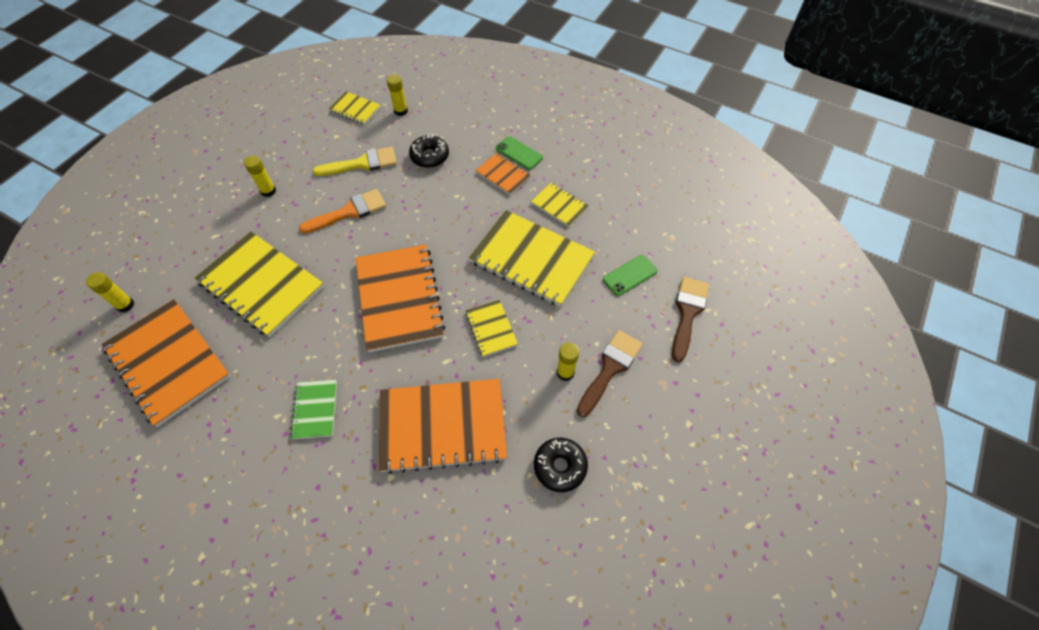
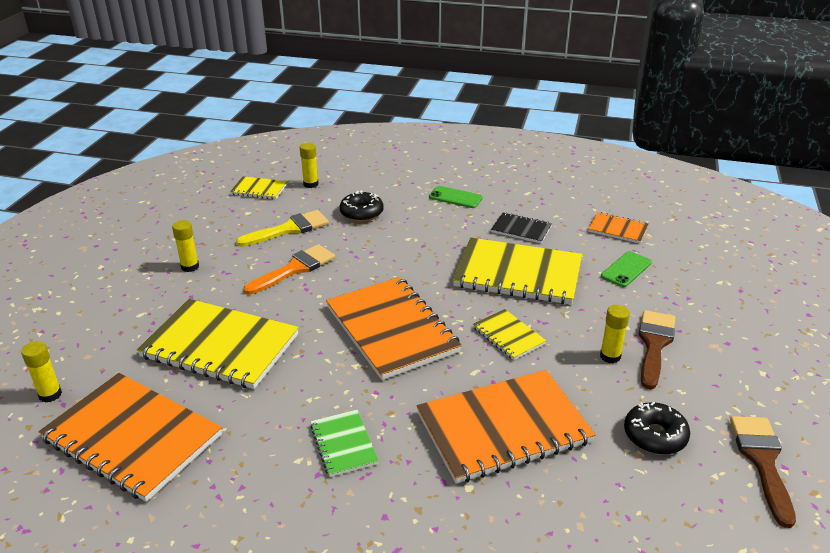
camera: 15 degrees left, 25 degrees down
orange notebook [476,153,531,195] -> orange notebook moved to [588,212,649,244]
yellow notebook [531,183,589,227] -> black notebook [491,212,552,243]
brown brush [672,277,709,362] -> brown brush moved to [730,416,796,528]

